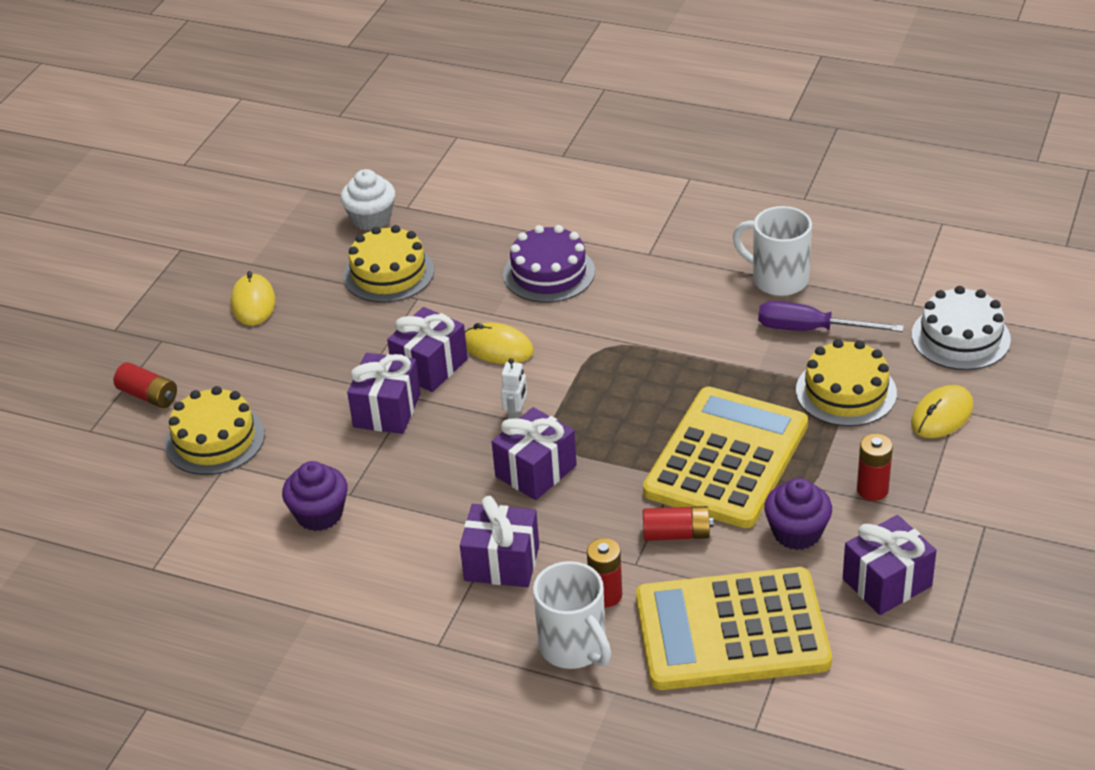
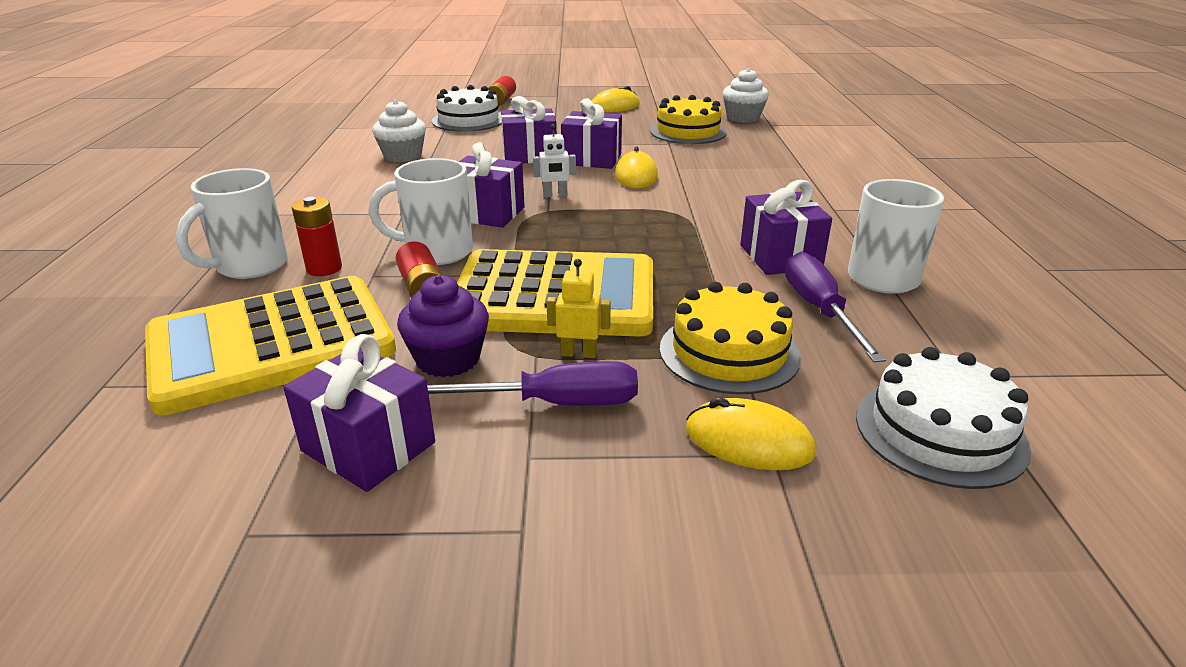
camera: 65 degrees right, 10 degrees down
yellow cake [165,386,265,475] -> white cake [432,85,502,132]
purple cupcake [282,461,348,531] -> white cupcake [372,100,426,162]
purple gift [460,496,539,587] -> purple gift moved to [740,180,832,275]
purple cake [503,225,595,303] -> none
yellow calculator [636,567,832,690] -> yellow calculator turned 90 degrees counterclockwise [145,276,396,416]
red battery [857,434,893,501] -> purple screwdriver [427,361,638,406]
none -> white mug [369,158,473,265]
none -> yellow robot [546,259,611,358]

